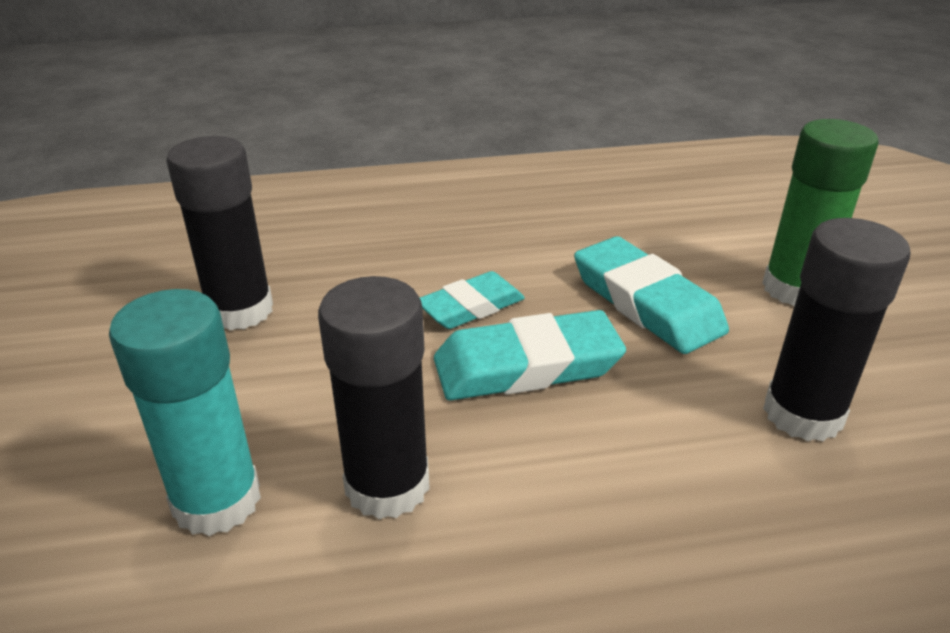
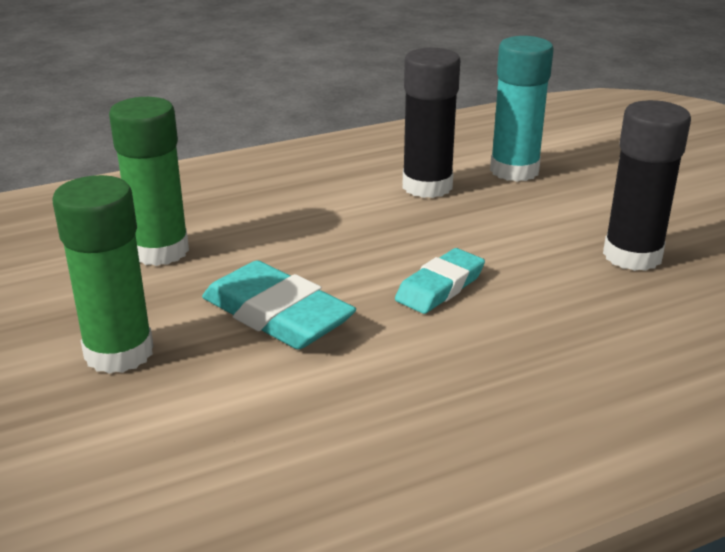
camera: 165 degrees right, 5 degrees down
turquoise eraser [434,310,626,400] -> none
black glue stick [763,218,910,441] -> green glue stick [109,97,189,266]

